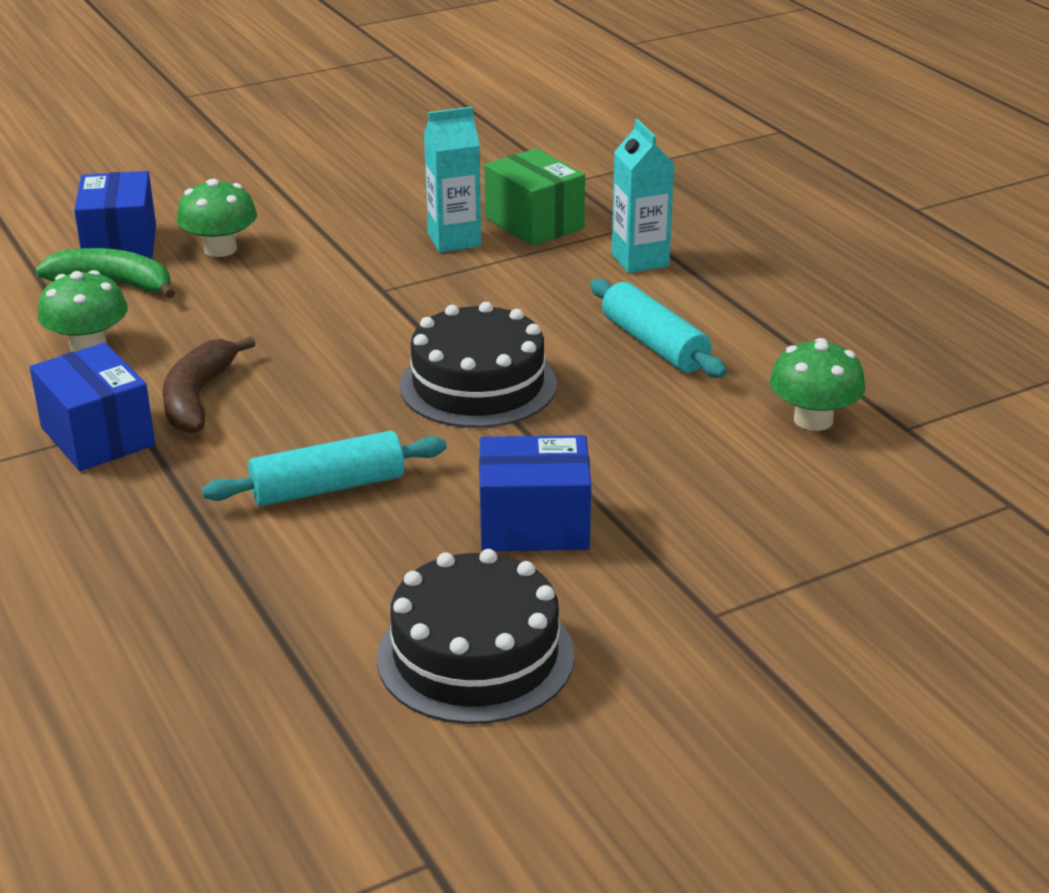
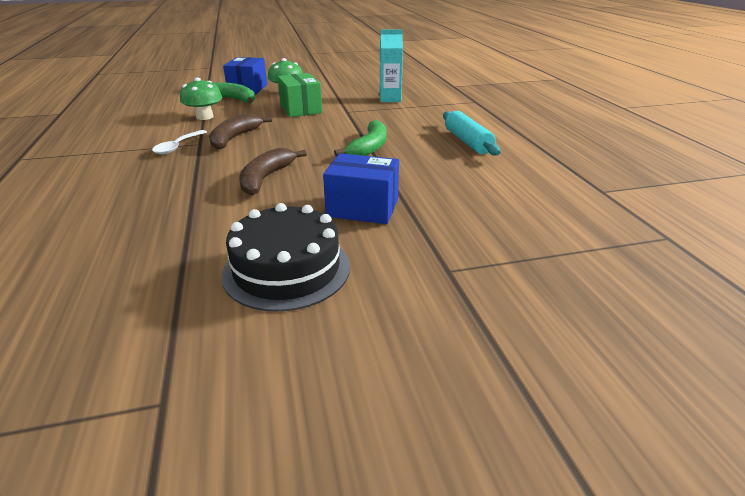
camera: 15 degrees right, 0 degrees up
blue box [30,343,155,471] -> white spoon [152,130,207,154]
turquoise rolling pin [202,431,447,506] -> brown banana [239,148,307,196]
black cake [400,302,557,428] -> green banana [334,120,387,156]
green box [484,148,585,246] -> green box moved to [277,73,322,117]
turquoise carton [612,119,674,273] -> none
green mushroom [770,338,865,431] -> none

